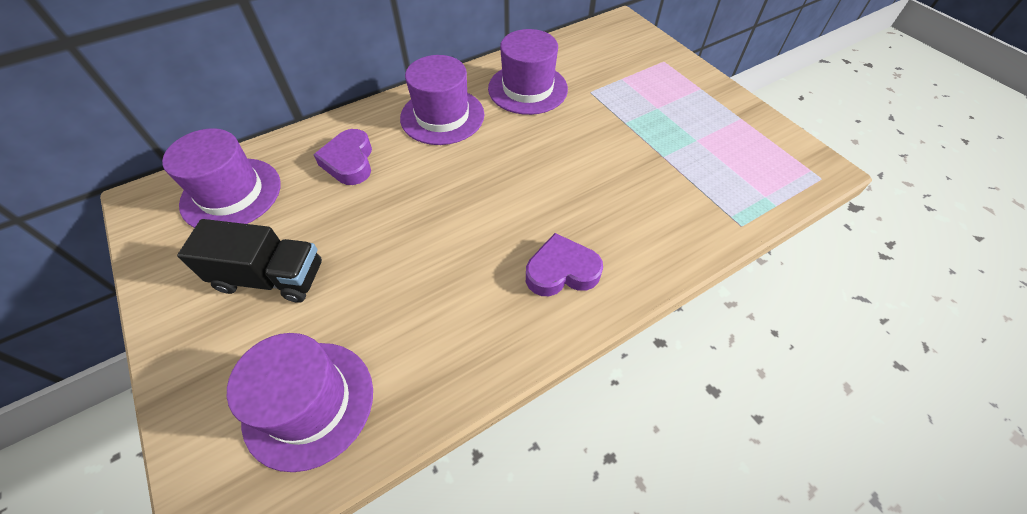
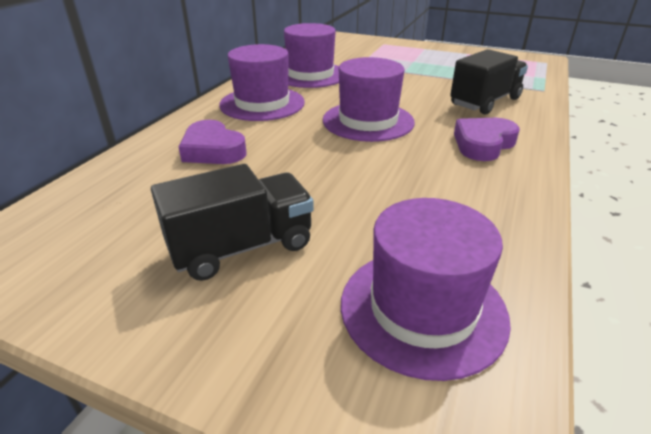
camera: 35 degrees left, 20 degrees down
purple hat [162,128,281,228] -> purple hat moved to [323,57,415,142]
none -> black truck [450,49,528,115]

